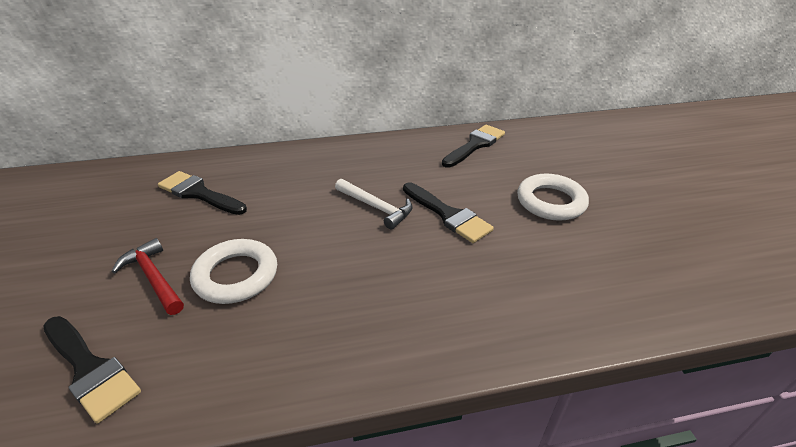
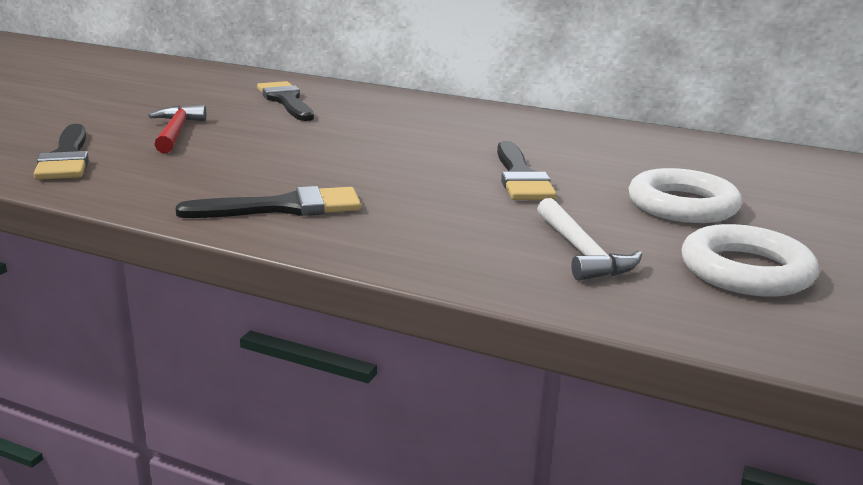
camera: 35 degrees right, 15 degrees down
white ring [190,239,277,304] -> white ring moved to [682,224,819,297]
white hammer [335,179,413,230] -> white hammer moved to [537,198,642,281]
black brush [442,125,505,168] -> black brush moved to [176,186,361,218]

